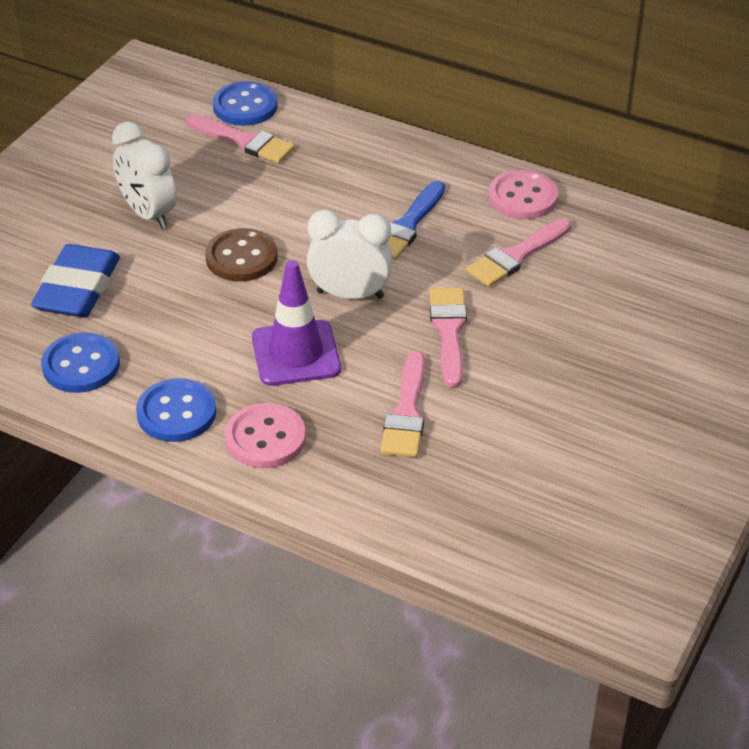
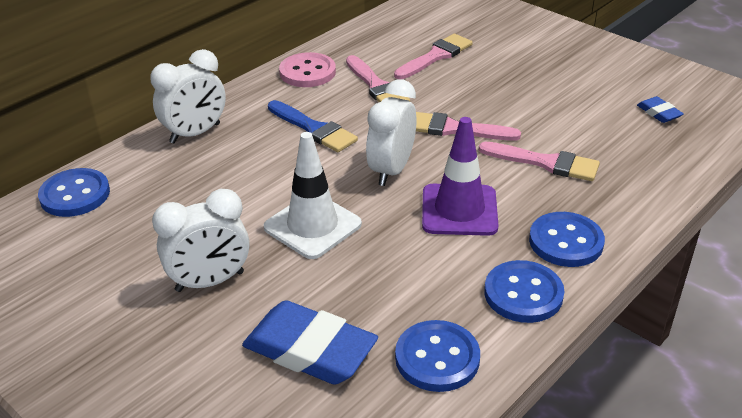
camera: 75 degrees left, 5 degrees down
pink brush [185,114,295,163] -> pink brush moved to [394,34,473,79]
brown button [205,228,278,281] -> white traffic cone [264,132,362,259]
pink button [225,403,306,468] -> blue button [529,212,605,267]
none -> white clock [150,49,226,144]
none -> blue eraser [637,96,684,123]

